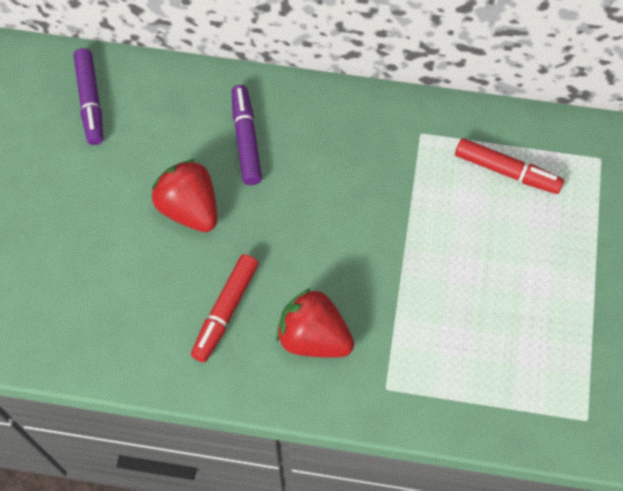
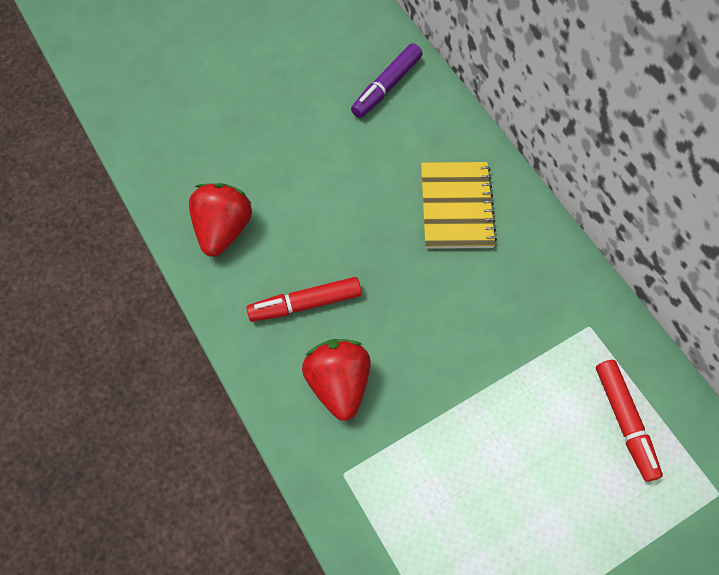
camera: 50 degrees right, 0 degrees up
red strawberry [151,159,217,232] -> red strawberry moved to [189,183,252,257]
purple marker [232,85,262,185] -> yellow notebook [421,162,497,249]

